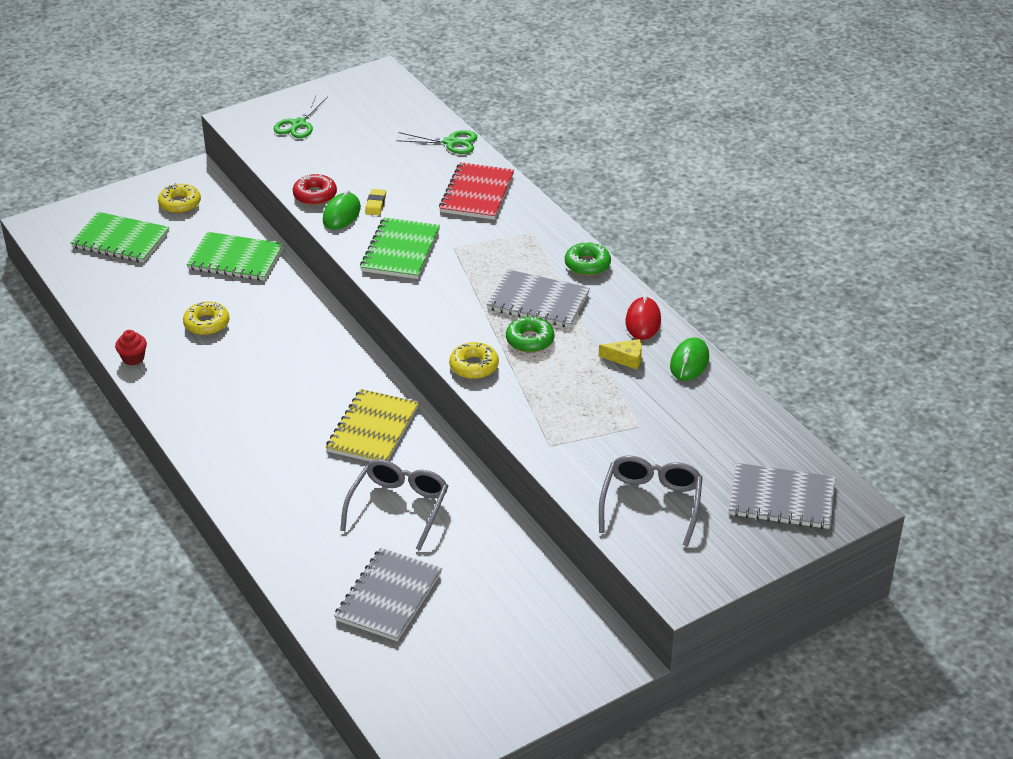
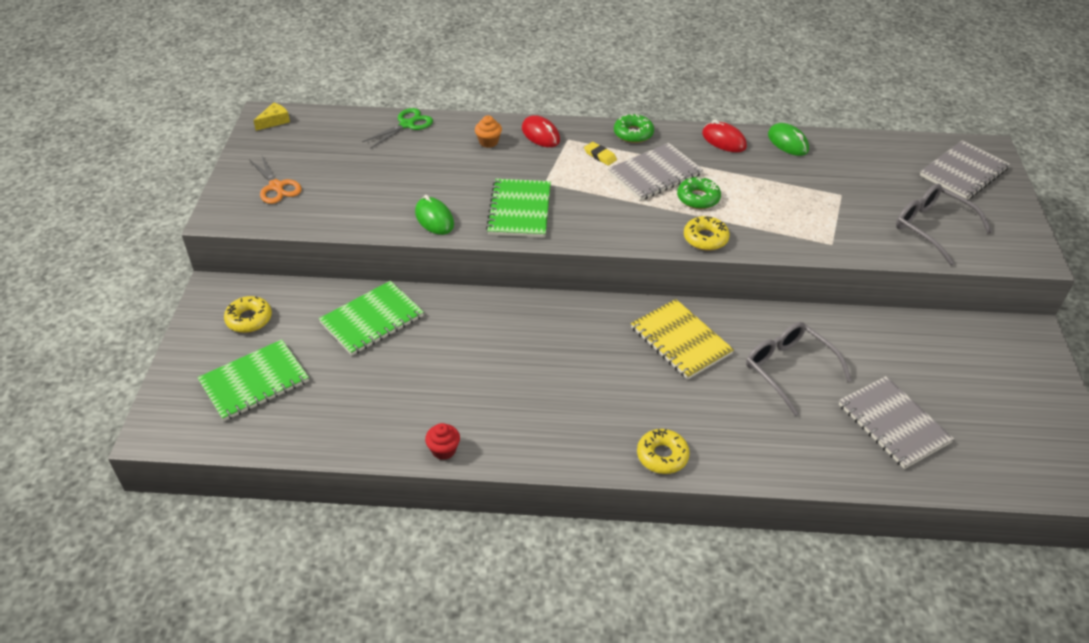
camera: 55 degrees left, 5 degrees up
yellow donut [183,301,230,335] -> yellow donut moved to [637,429,690,474]
green scissors [273,96,328,138] -> orange scissors [249,154,302,204]
red donut [293,174,337,205] -> none
green notebook [360,217,440,279] -> green notebook turned 45 degrees clockwise [486,179,551,237]
yellow eraser [365,189,386,215] -> yellow eraser moved to [584,142,617,166]
red notebook [439,162,514,220] -> orange cupcake [475,115,502,148]
yellow cheese [599,339,642,370] -> yellow cheese moved to [253,102,290,131]
none -> red mouse [522,115,560,147]

